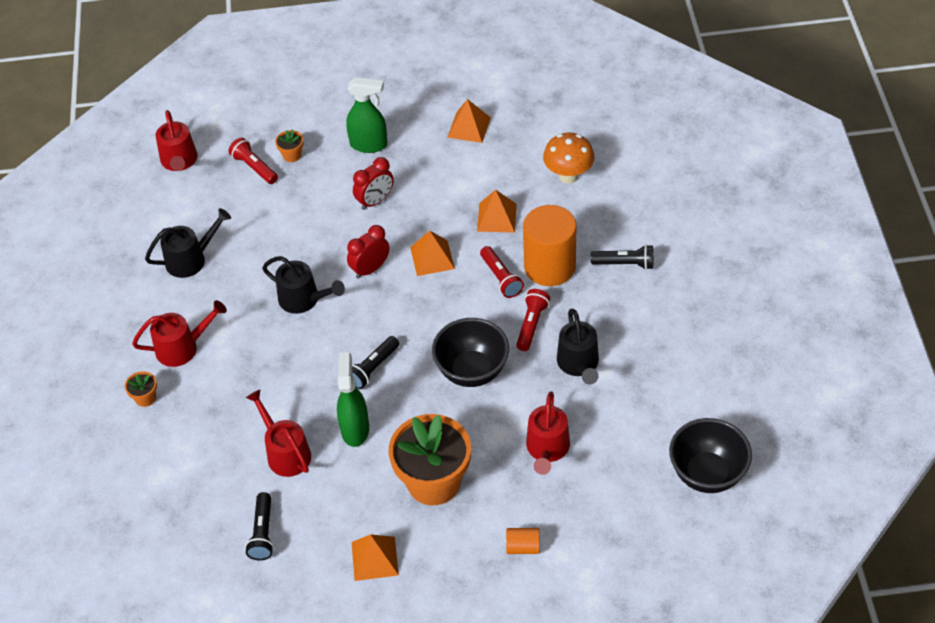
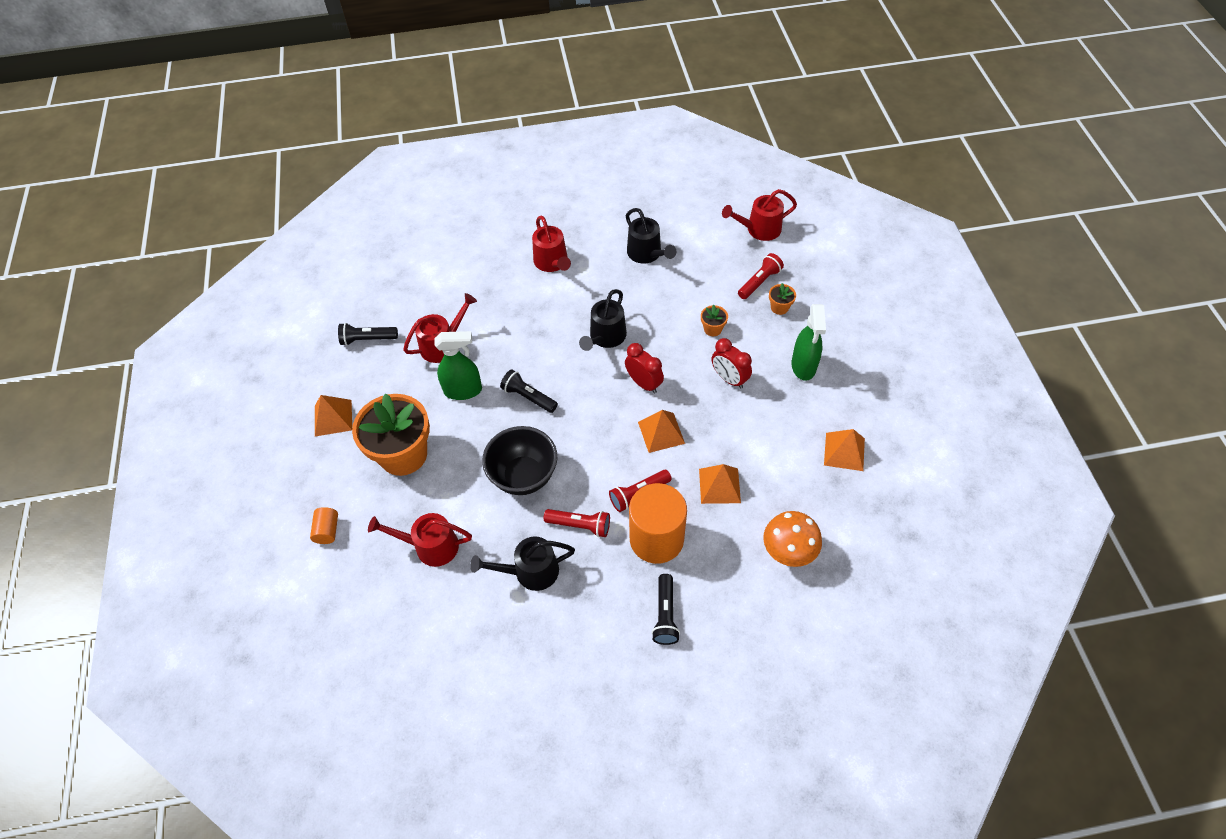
camera: 85 degrees right, 5 degrees up
orange flower pot [125,371,157,407] -> orange flower pot moved to [701,305,728,336]
black bowl [669,418,752,493] -> none

